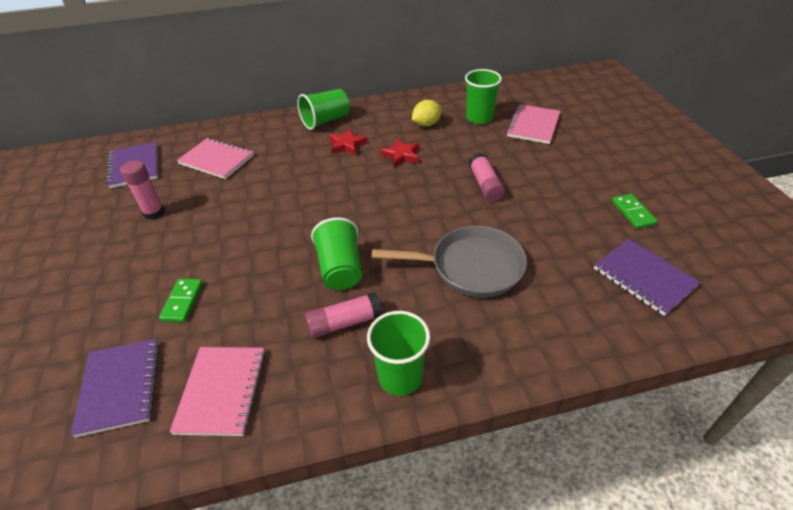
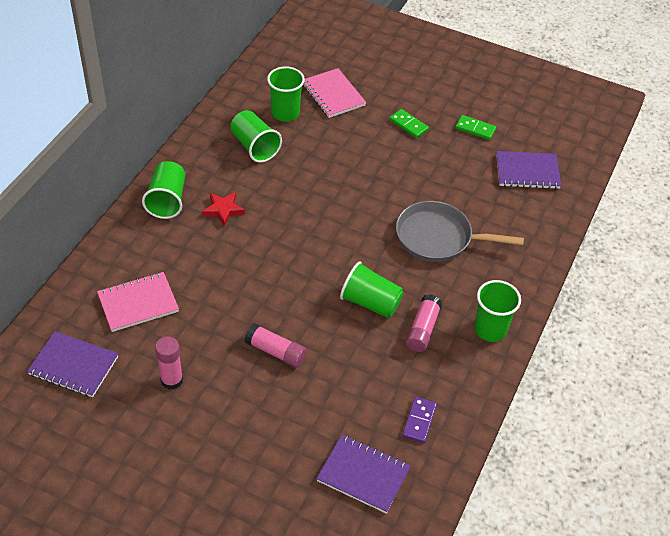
camera: 55 degrees left, 5 degrees up
green domino [159,279,203,322] -> green domino moved to [389,109,429,138]
pink notebook [170,347,266,436] -> purple domino [402,397,437,443]
grey pan [372,226,527,298] -> grey pan turned 120 degrees counterclockwise [396,201,524,262]
red star [381,139,419,167] -> none
yellow lemon [412,100,442,127] -> green cup [230,110,282,163]
pink glue stick [469,153,505,202] -> pink glue stick moved to [245,323,307,368]

